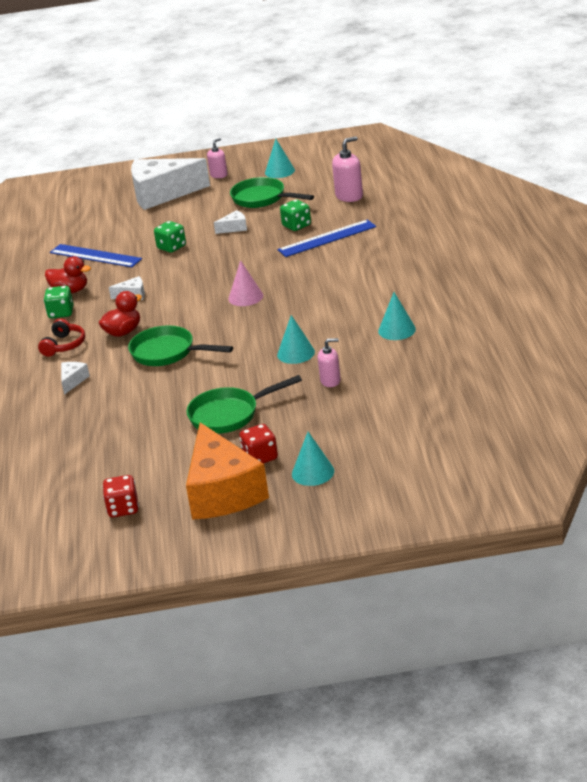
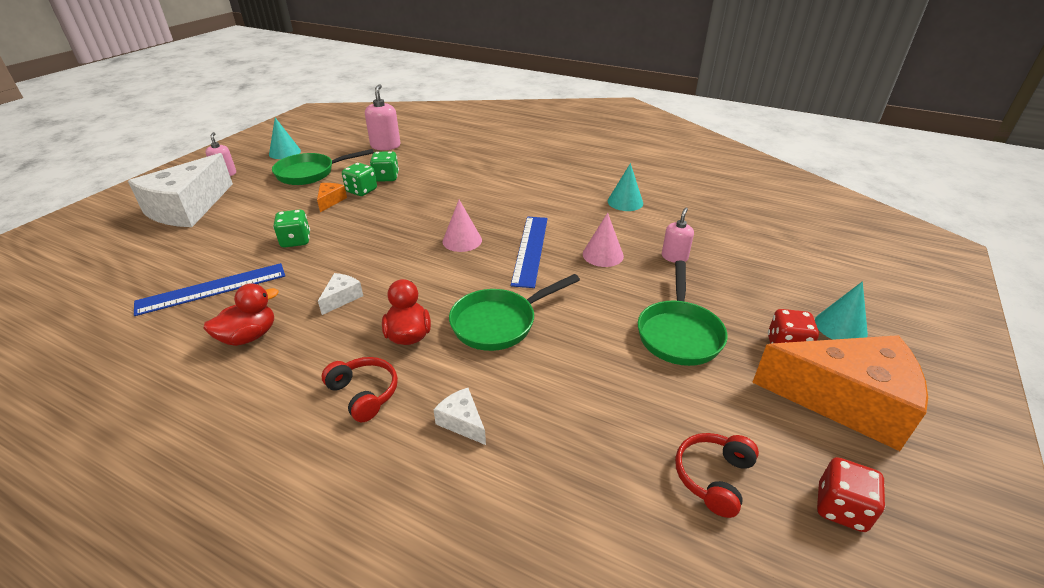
camera: 60 degrees left, 5 degrees up
green dice [44,286,74,318] -> green dice moved to [342,163,377,196]
white cheese [214,210,247,234] -> orange cheese [317,183,347,212]
turquoise cone [277,315,315,364] -> pink cone [583,213,624,267]
blue ruler [278,219,376,257] -> blue ruler moved to [511,217,548,288]
none -> red headphones [675,433,759,518]

